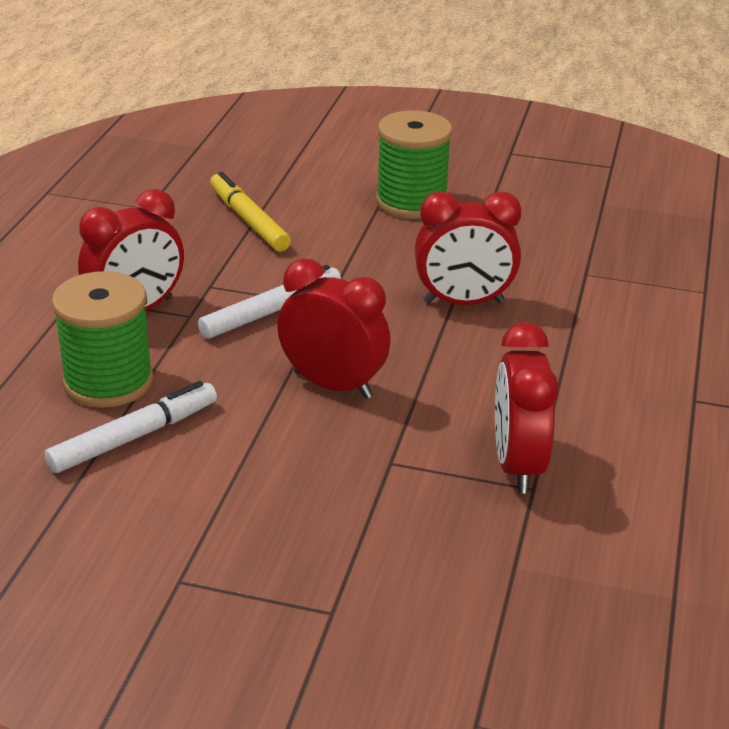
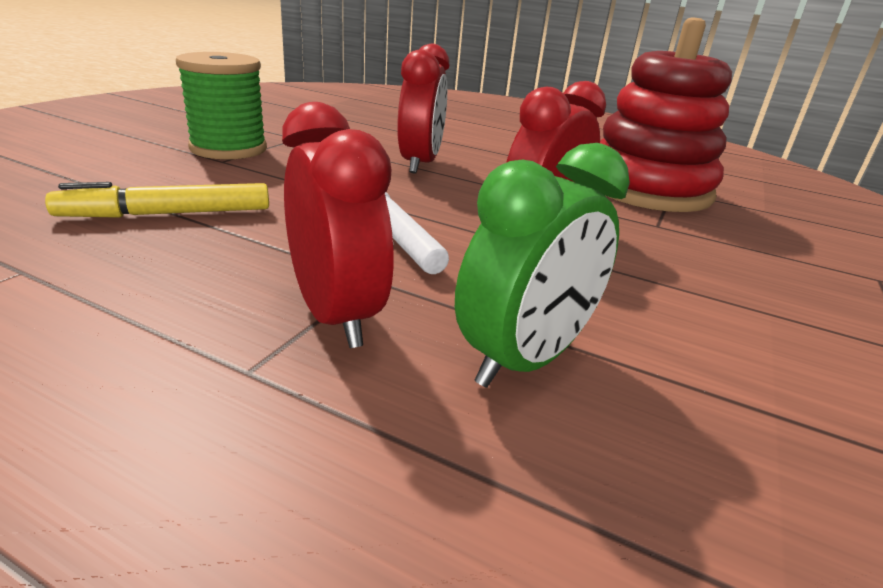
camera: 80 degrees left, 5 degrees down
white marker [45,381,217,473] -> none
green spool [52,271,153,408] -> green clock [455,143,630,388]
red clock [495,322,559,493] -> red stacking toy [600,17,732,212]

